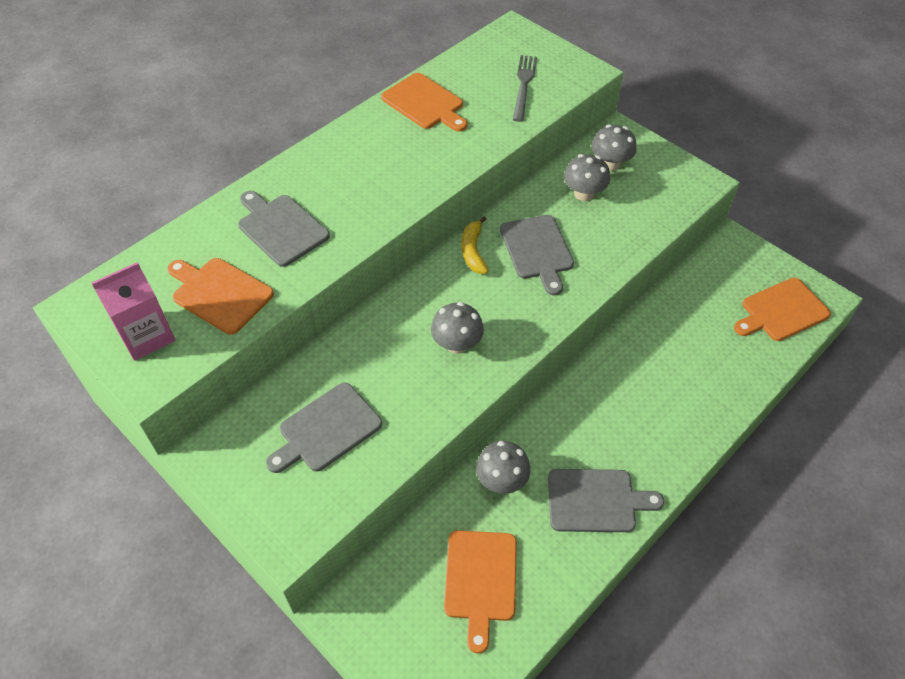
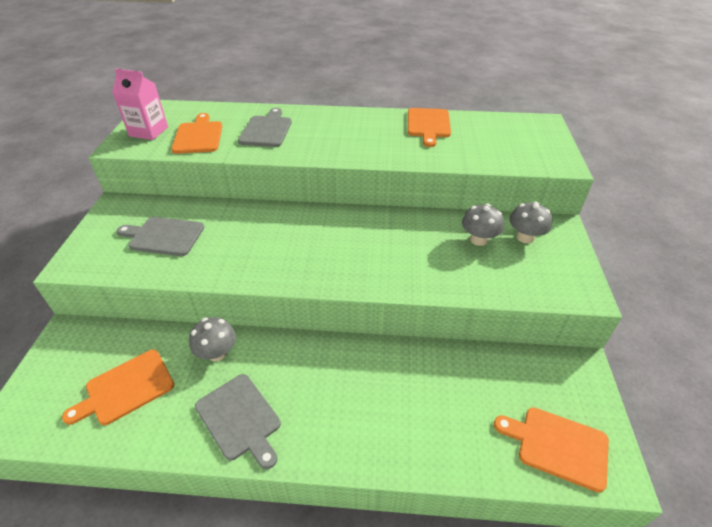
camera: 50 degrees right, 10 degrees down
grey mushroom [431,302,484,354] -> none
yellow banana [461,216,489,274] -> none
grey cutting board [500,215,574,295] -> none
grey fork [513,55,537,122] -> none

